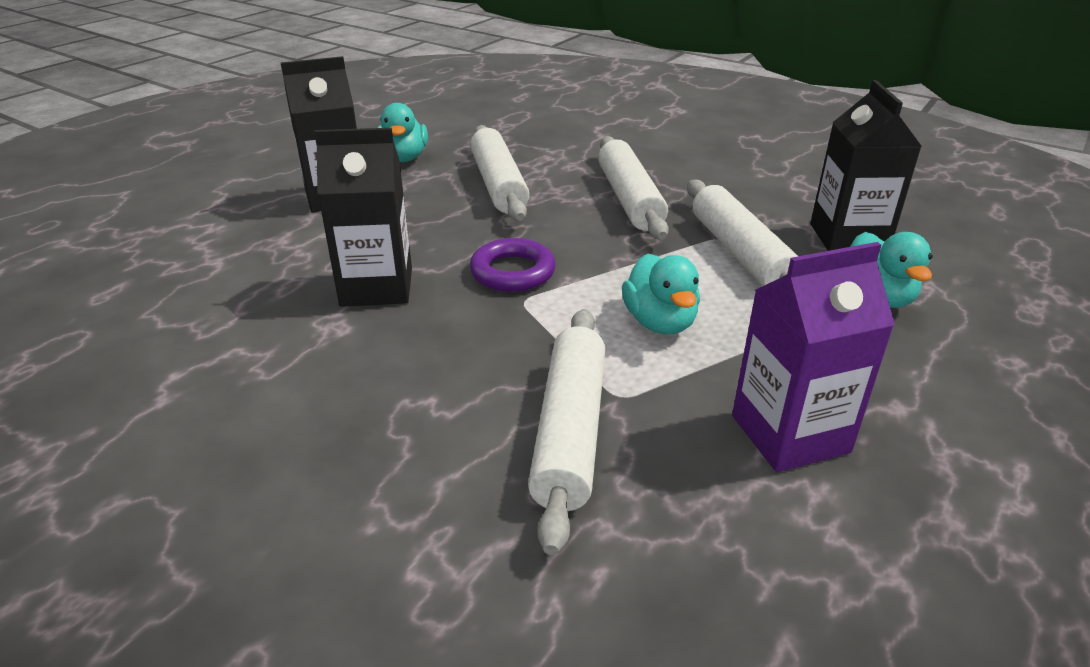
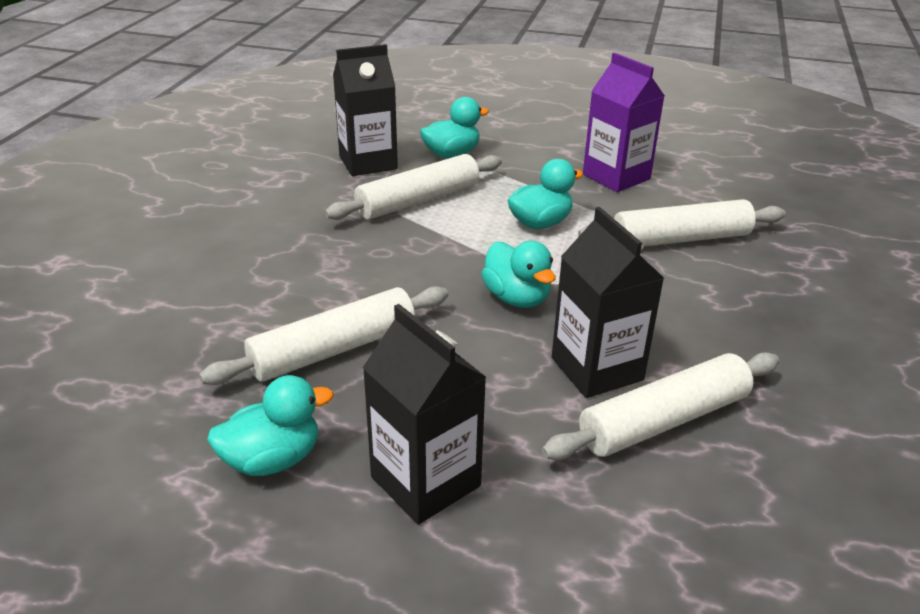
camera: 110 degrees left, 0 degrees up
purple ring [470,238,556,292] -> turquoise duck [481,241,556,308]
white rolling pin [598,136,669,240] -> white rolling pin moved to [542,353,779,460]

